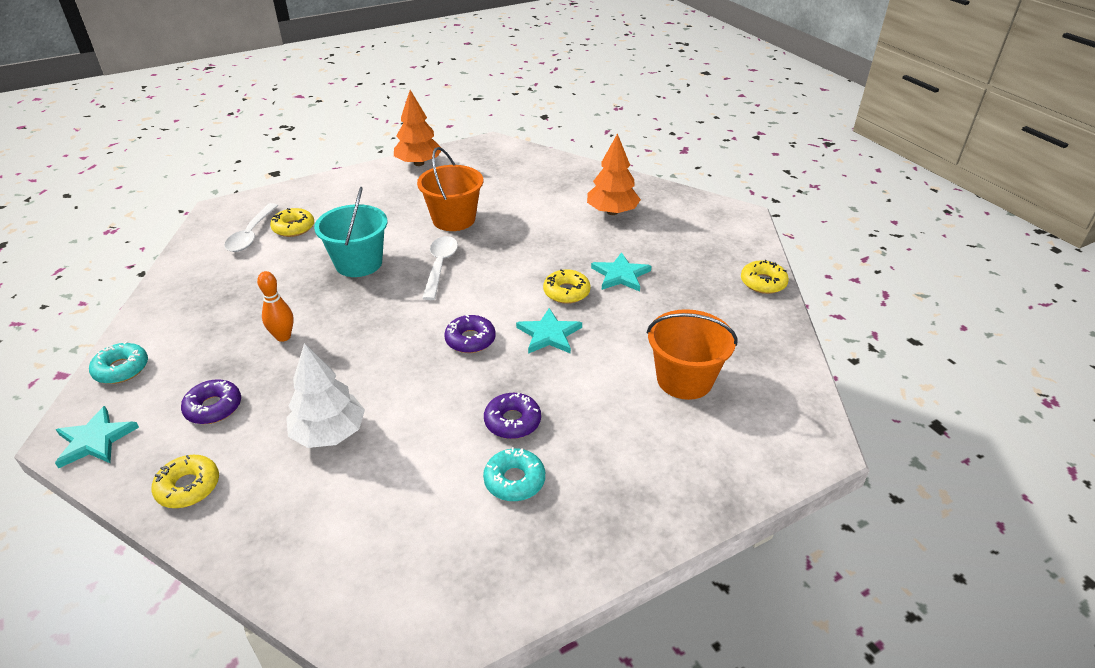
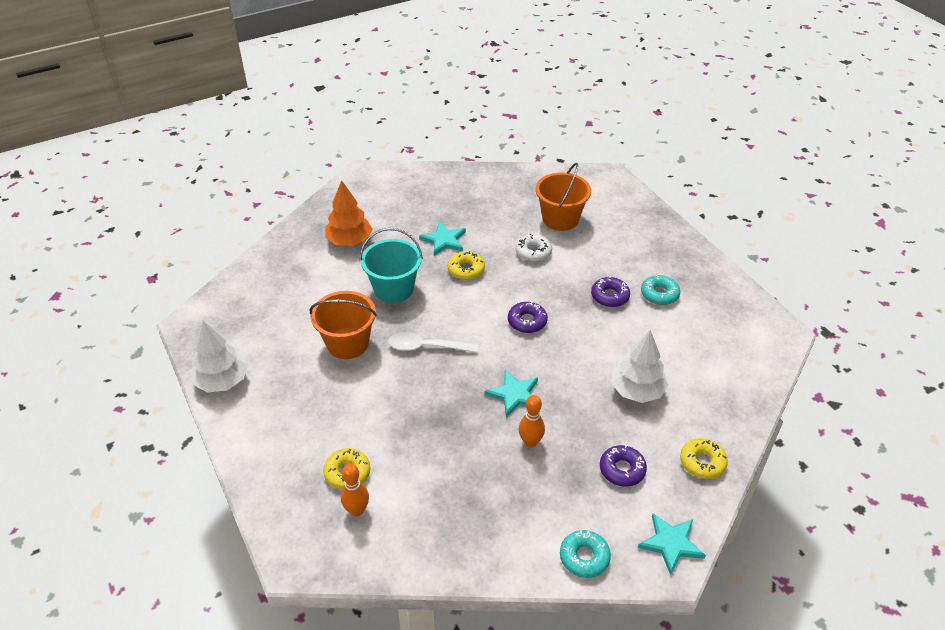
camera: 90 degrees left, 5 degrees up
white spoon [224,203,278,252] -> orange bowling pin [341,464,369,516]
turquoise bucket [314,187,387,277] -> turquoise bucket moved to [360,228,423,303]
orange tree [394,90,441,166] -> white tree [191,321,248,393]
turquoise star [516,308,582,354] -> turquoise star moved to [485,370,538,417]
yellow donut [741,260,789,294] -> none
none -> white donut [516,234,552,262]

